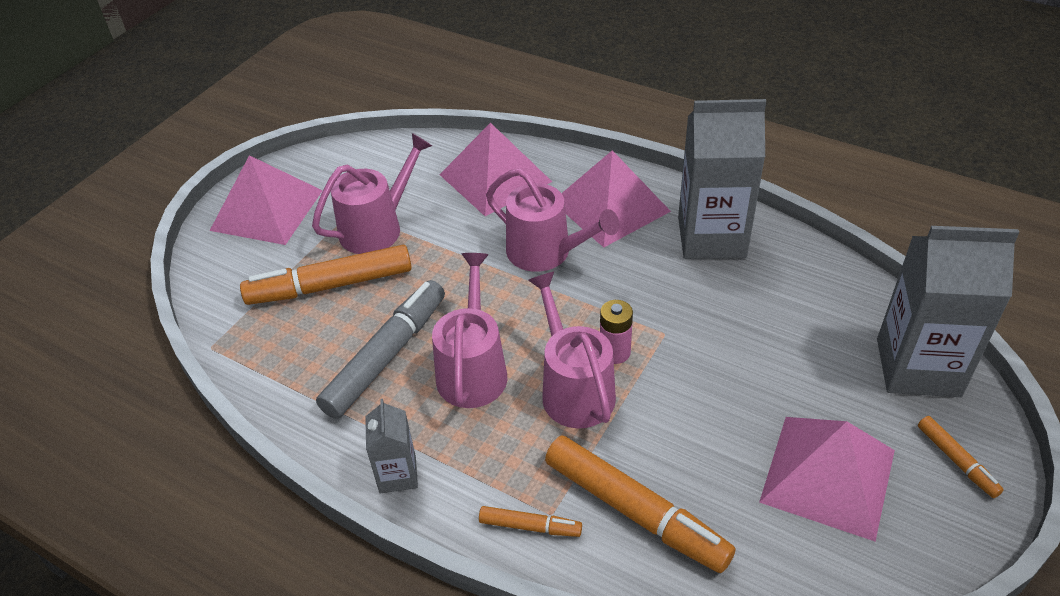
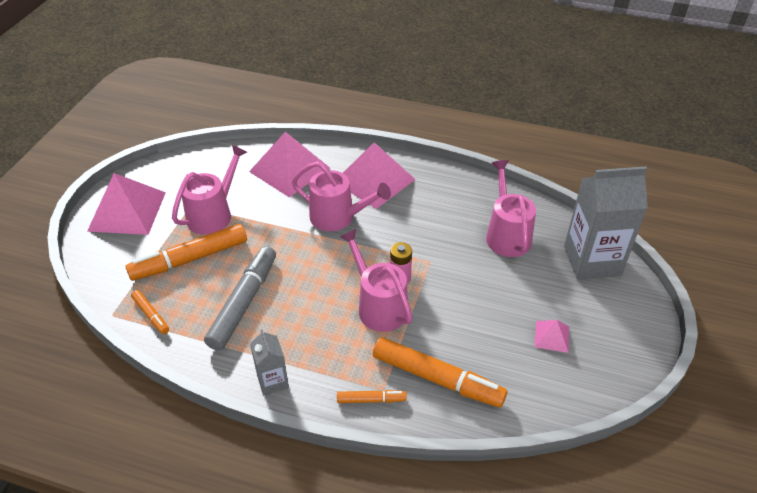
camera: 15 degrees left, 0 degrees up
pink watering can [432,253,507,408] -> pink watering can moved to [486,160,536,257]
grey carton [678,99,766,259] -> none
pink pyramid [759,417,895,542] -> pink pyramid [535,320,569,353], size x0.46
orange marker [918,416,1004,498] -> orange marker moved to [131,290,169,334]

